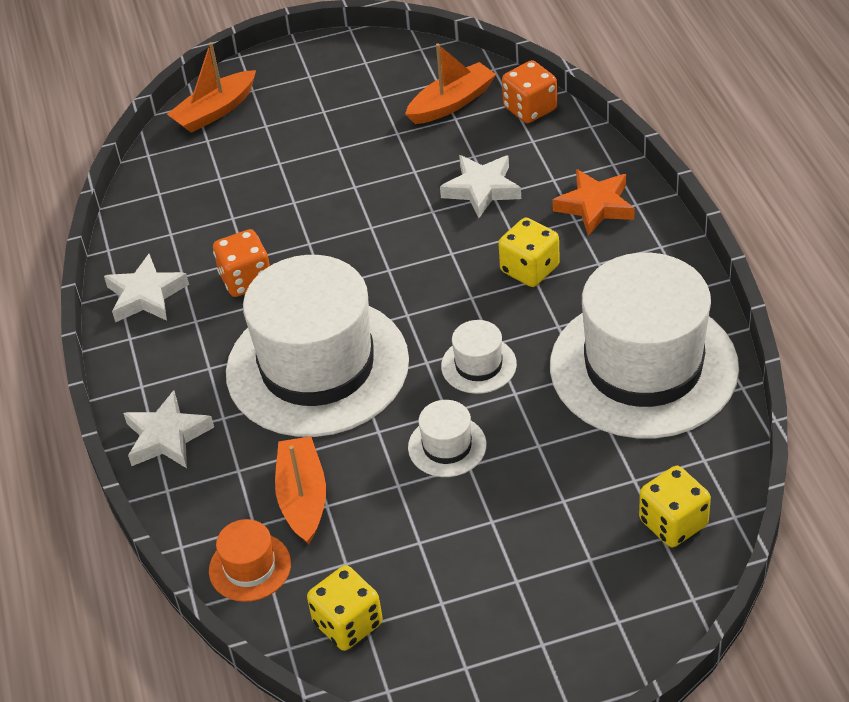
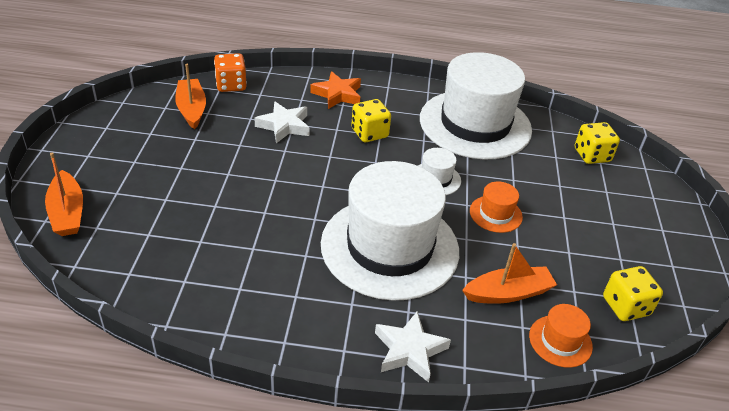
camera: 75 degrees left, 5 degrees down
white star [104,254,189,322] -> none
orange dice [213,229,270,297] -> none
orange boat [275,436,326,544] -> orange boat turned 150 degrees clockwise [462,243,557,304]
white hat [408,400,487,477] -> orange hat [470,181,523,233]

